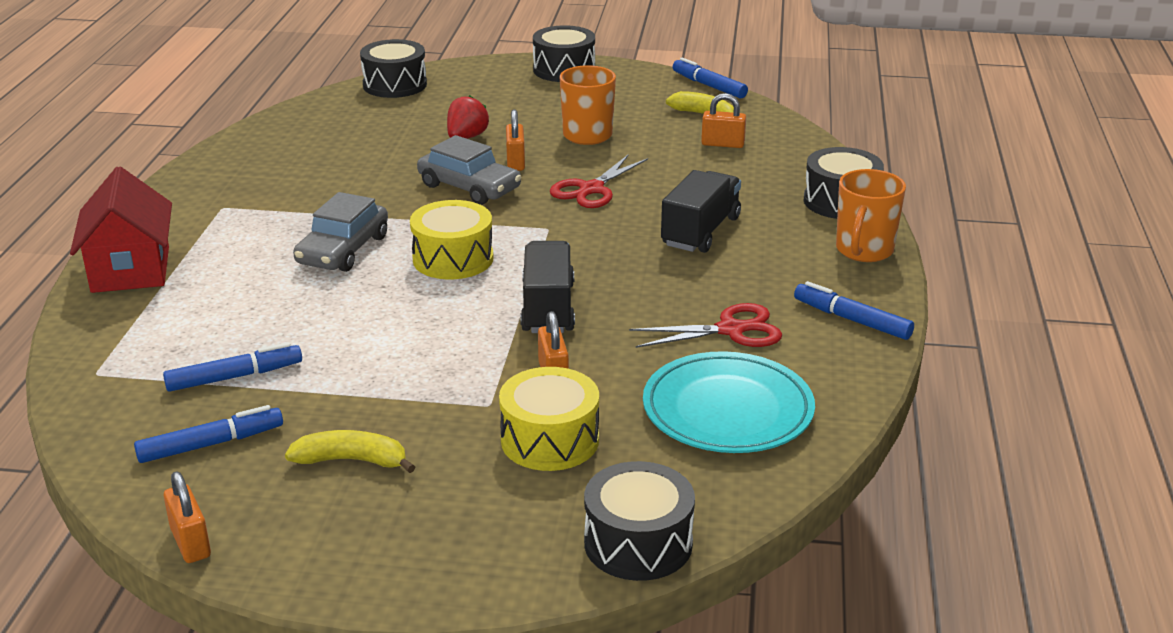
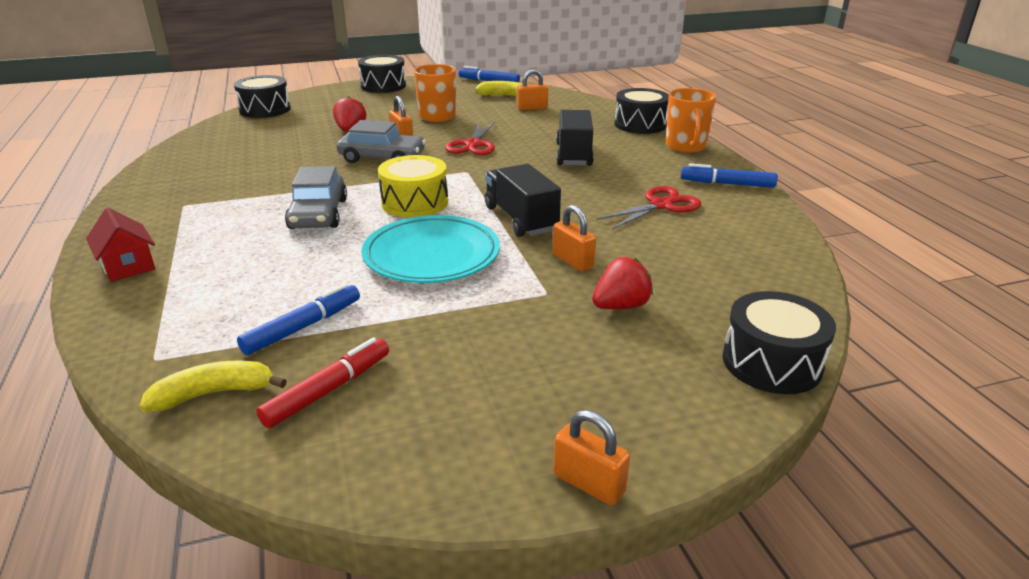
camera: 25 degrees left, 0 degrees up
red house [70,166,172,293] -> red house [86,208,155,282], size x0.61
blue marker [134,405,283,463] -> red marker [256,337,389,428]
orange padlock [164,472,211,563] -> orange padlock moved to [553,410,630,506]
yellow banana [285,430,415,473] -> yellow banana moved to [140,361,287,412]
yellow drum [499,367,599,471] -> red strawberry [592,257,653,309]
turquoise plate [643,351,815,453] -> turquoise plate moved to [362,215,500,283]

